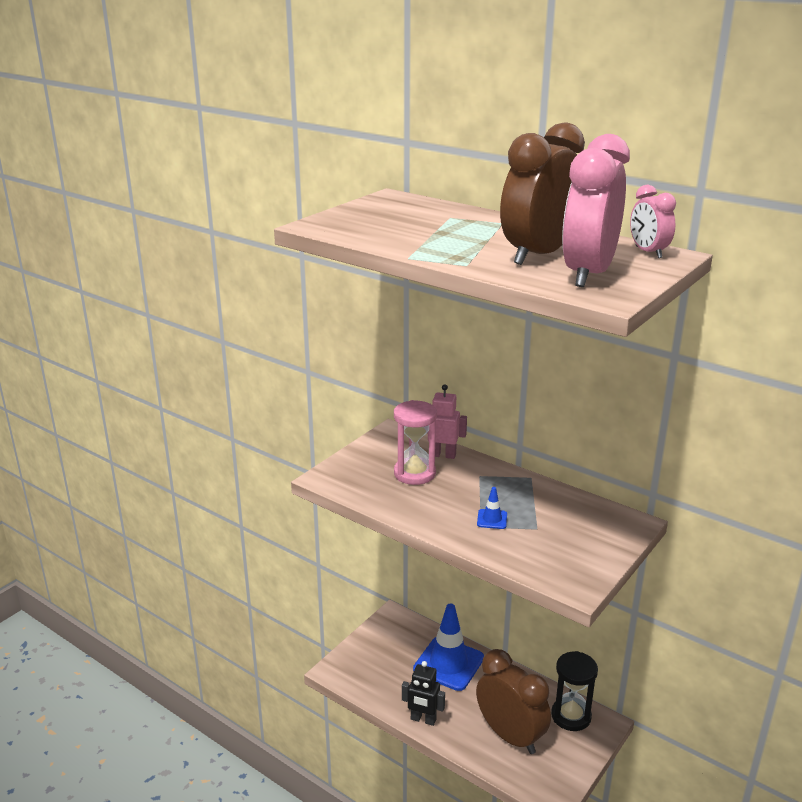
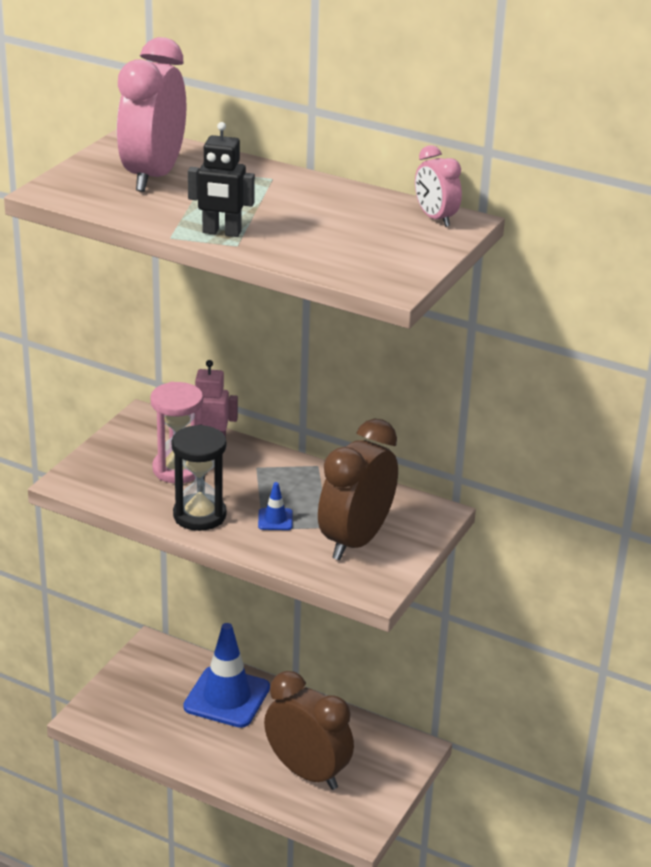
camera: 10 degrees left, 5 degrees up
black robot [402,661,445,726] -> black robot moved to [188,122,255,237]
brown clock [500,122,585,265] -> brown clock moved to [318,419,398,560]
black hourglass [551,651,598,731] -> black hourglass moved to [172,425,226,531]
pink clock [562,134,630,287] -> pink clock moved to [117,37,186,192]

